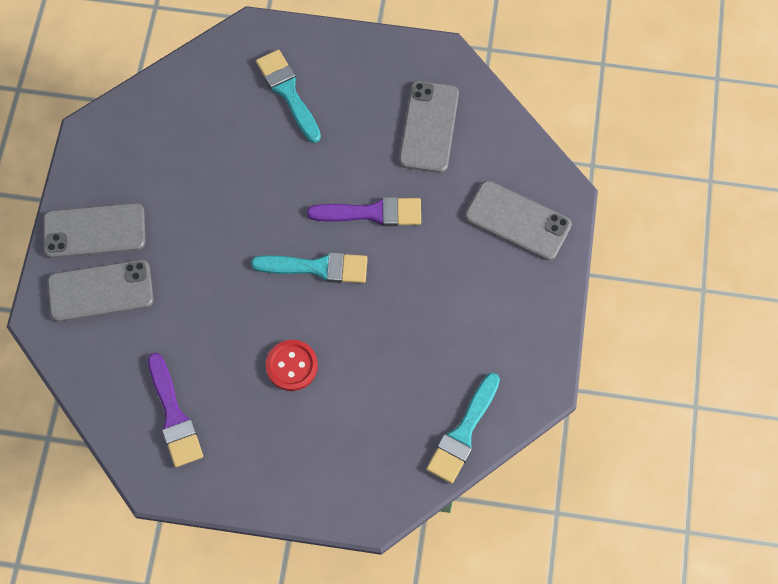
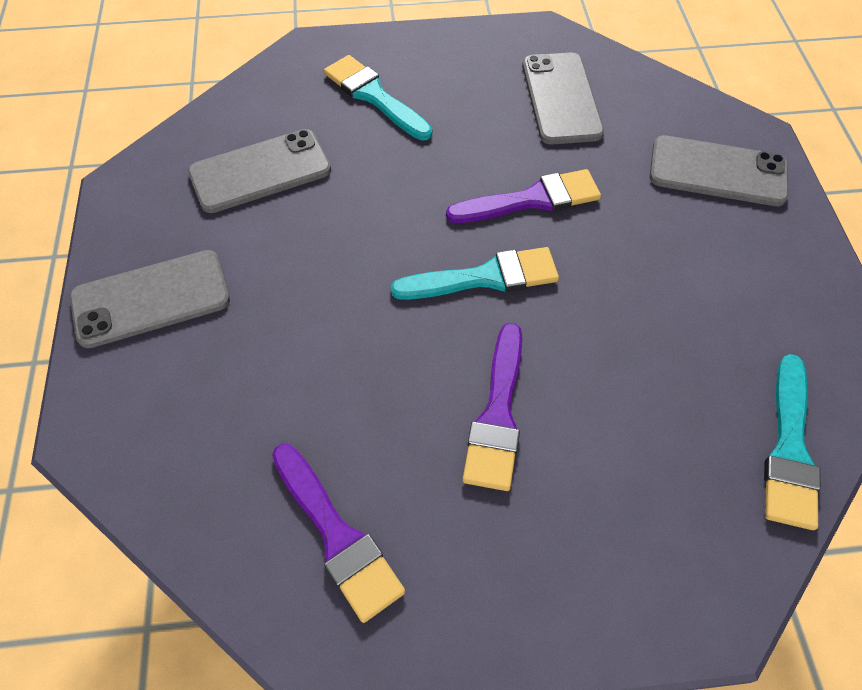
camera: 15 degrees left, 10 degrees down
grey phone [47,259,154,322] -> grey phone moved to [188,129,331,213]
red button [266,340,318,391] -> purple brush [462,323,522,491]

